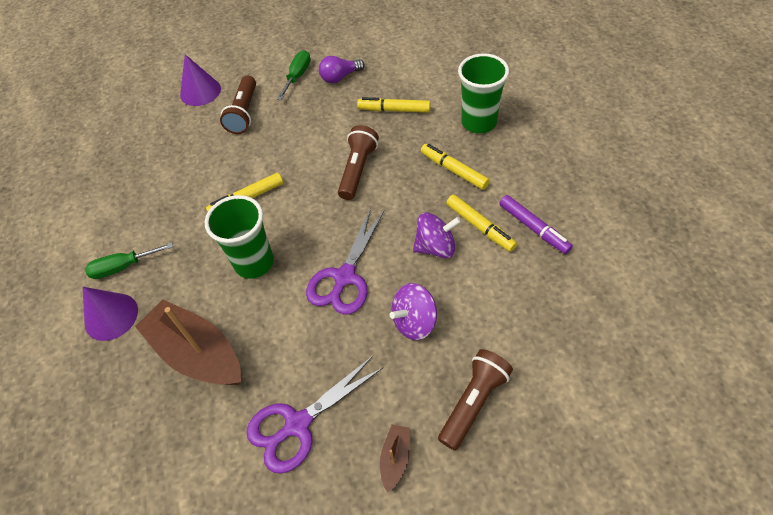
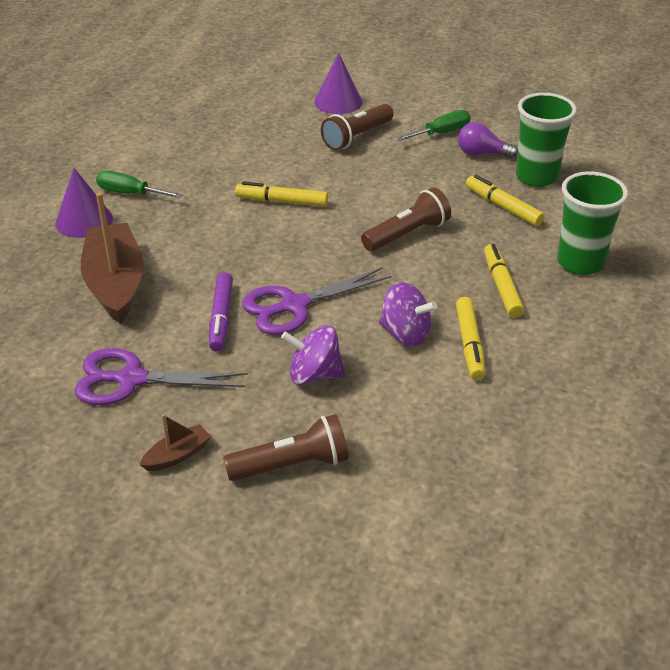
camera: 35 degrees right, 15 degrees down
green cup [205,195,274,279] -> green cup moved to [516,93,577,187]
purple marker [499,195,573,254] -> purple marker moved to [209,272,233,351]

